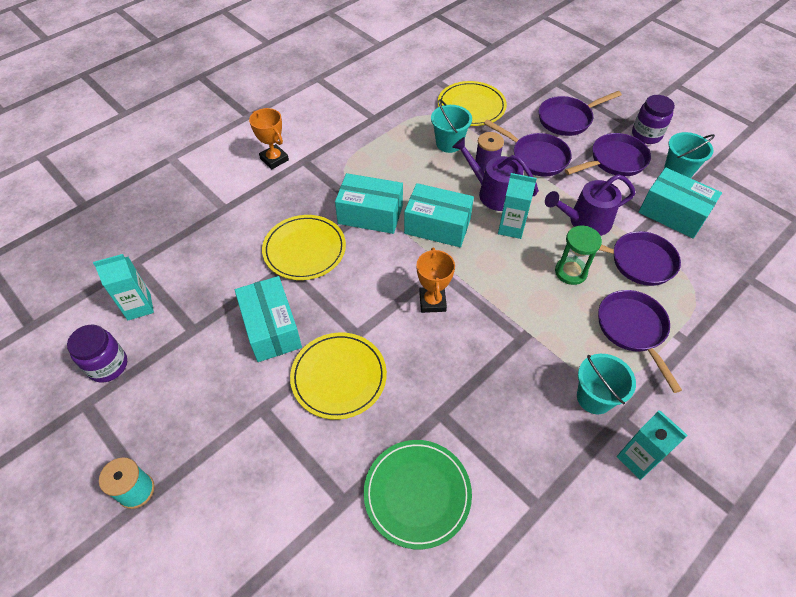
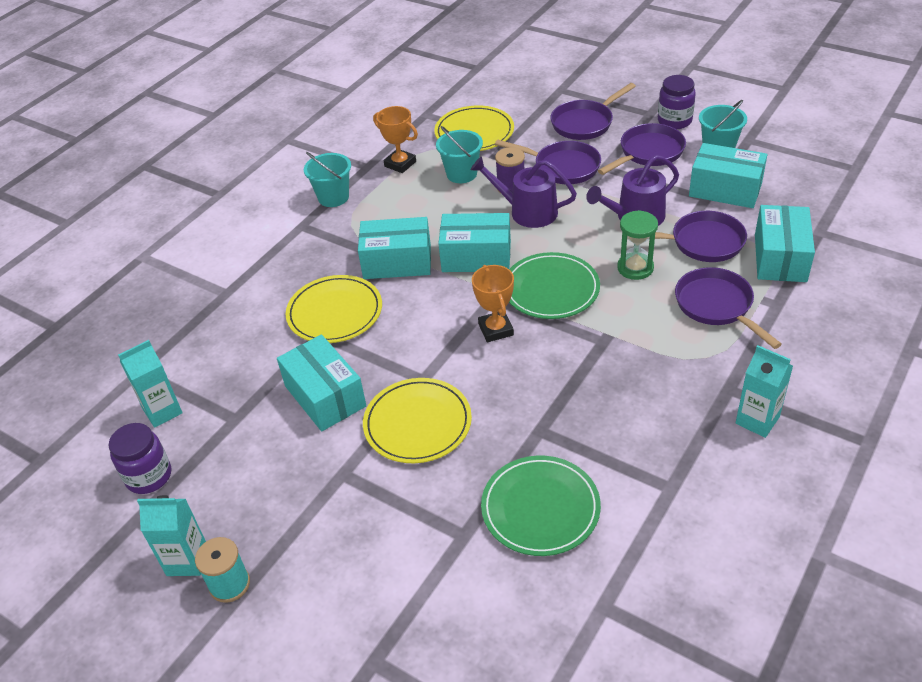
camera: 10 degrees left, 10 degrees down
orange trophy [249,108,289,169] -> orange trophy moved to [373,106,418,173]
turquoise carton [498,173,537,239] -> turquoise carton moved to [137,495,206,576]
turquoise bucket [577,354,636,414] -> turquoise bucket moved to [304,152,351,207]
none -> green plate [509,252,600,319]
none -> turquoise box [755,205,815,282]

